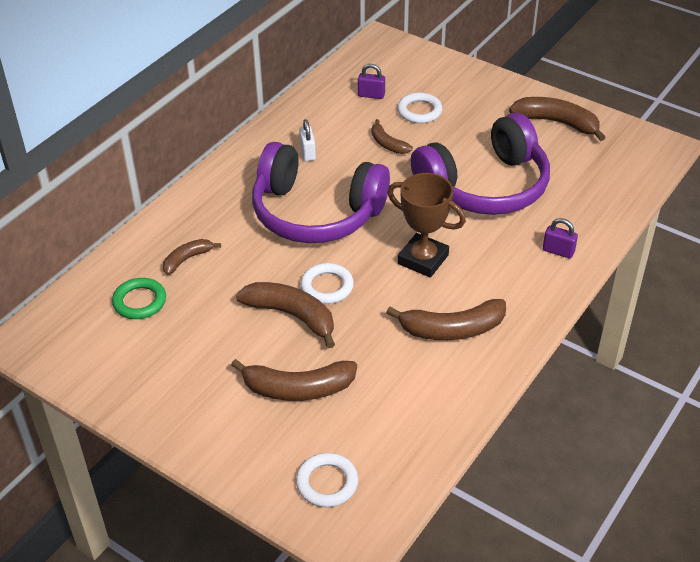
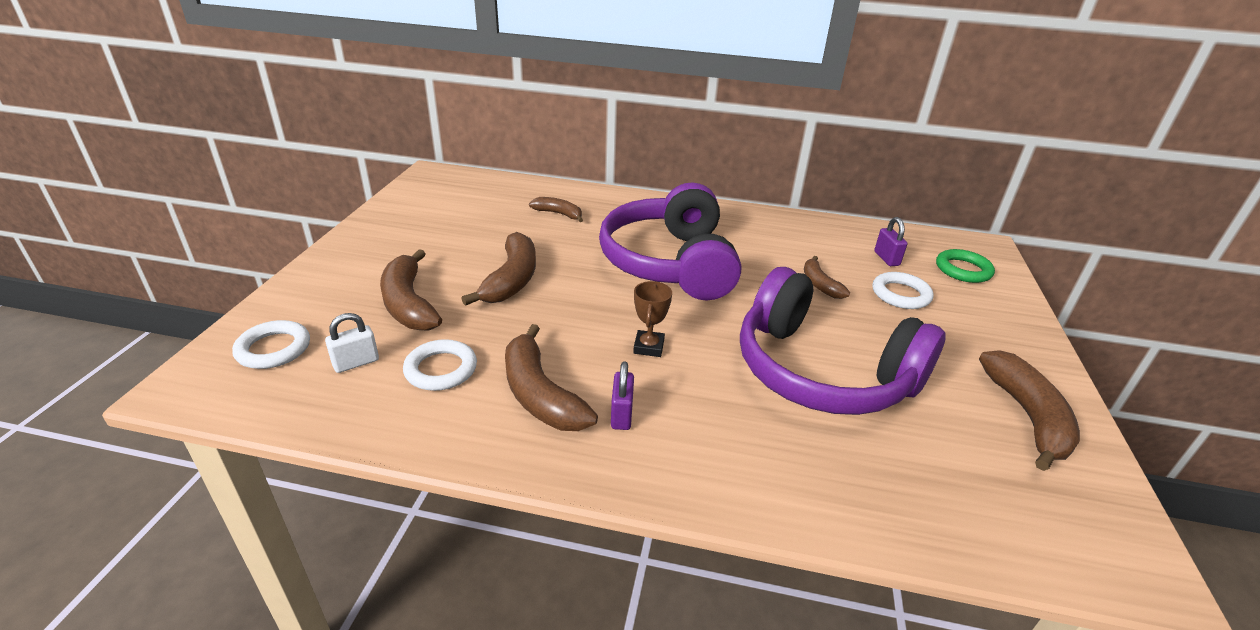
camera: 65 degrees right, 10 degrees down
green ring [112,278,166,319] -> green ring moved to [936,249,995,283]
white padlock [299,119,316,161] -> white padlock moved to [325,313,379,373]
white ring [300,263,354,304] -> white ring moved to [403,339,477,391]
brown banana [372,119,413,154] -> brown banana turned 45 degrees counterclockwise [804,256,850,299]
brown trophy [387,173,466,278] -> brown trophy [633,281,672,357], size x0.56
purple padlock [543,218,578,259] -> purple padlock moved to [611,361,634,430]

